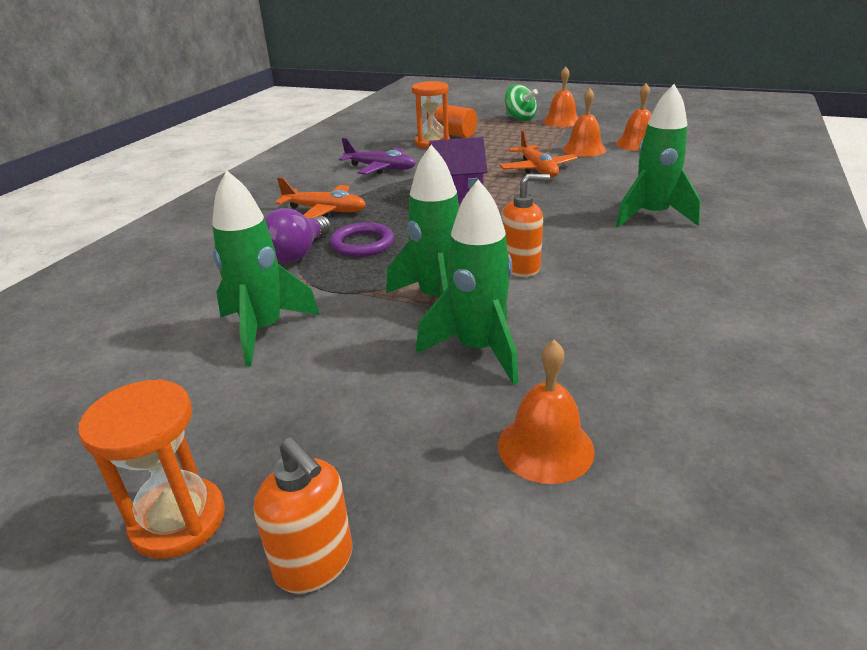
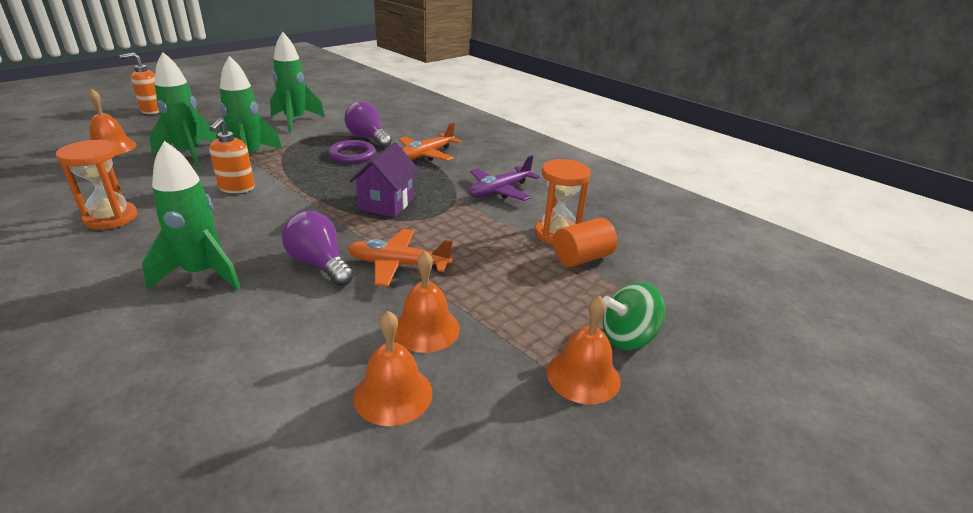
camera: 110 degrees right, 0 degrees up
orange hourglass [78,379,225,559] -> orange hourglass moved to [56,140,137,230]
none -> purple light bulb [281,211,354,286]

